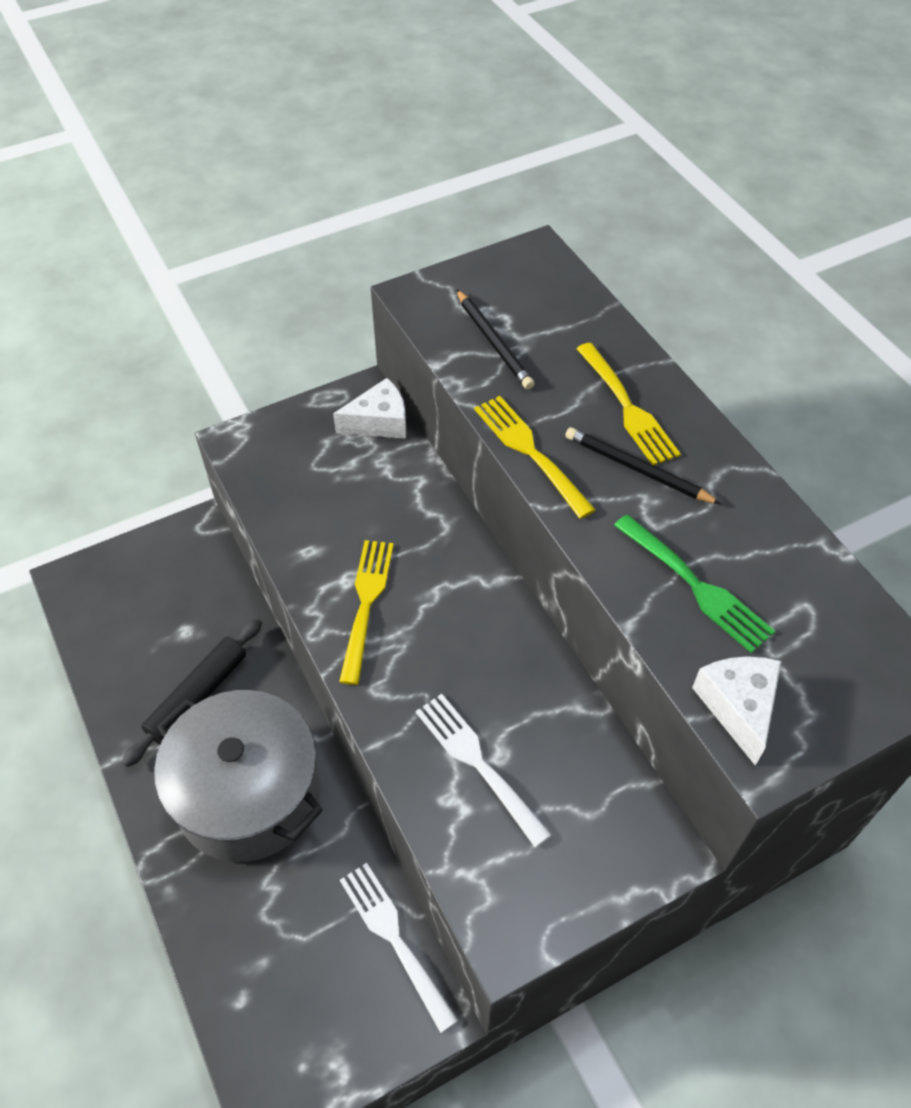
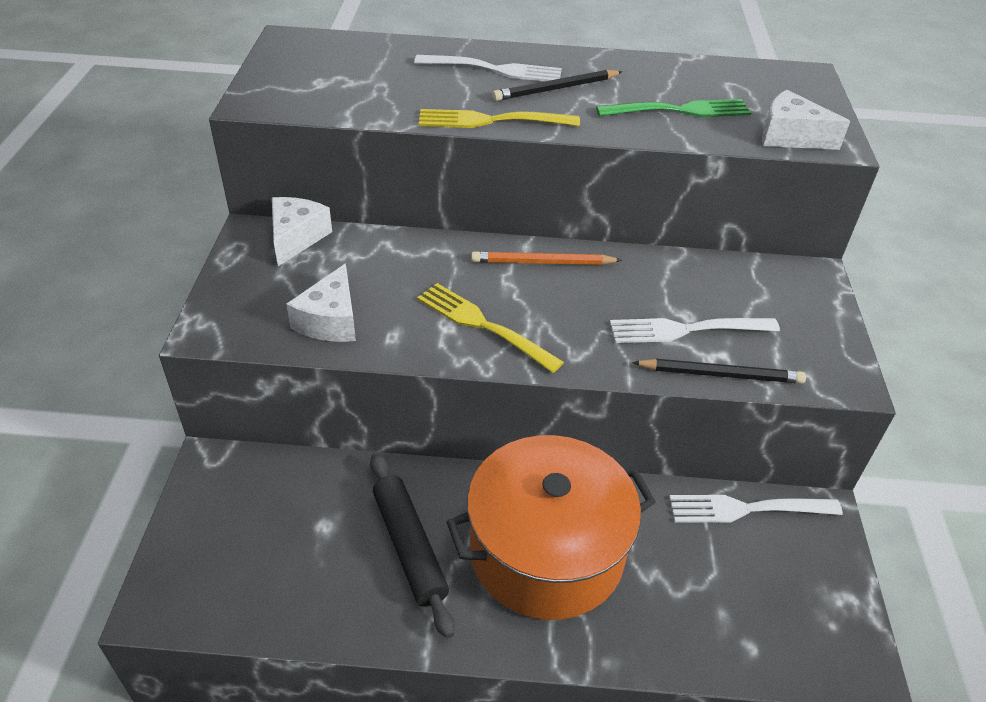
camera: 60 degrees left, 10 degrees down
grey pot [154,690,323,862] -> orange pot [447,435,656,620]
black pencil [456,289,534,389] -> black pencil moved to [632,359,806,384]
yellow fork [576,343,681,465] -> white fork [414,55,562,81]
none -> white cheese [286,263,356,342]
none -> orange pencil [471,251,622,265]

